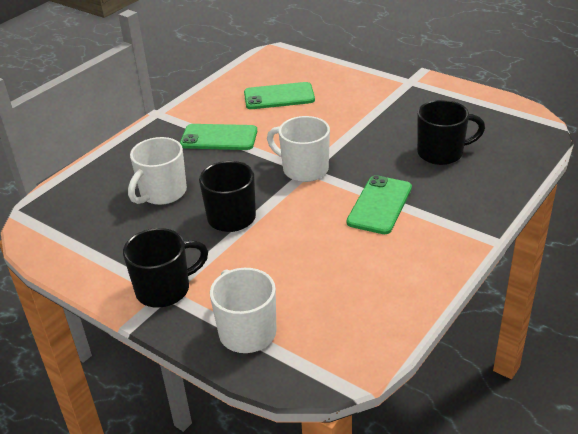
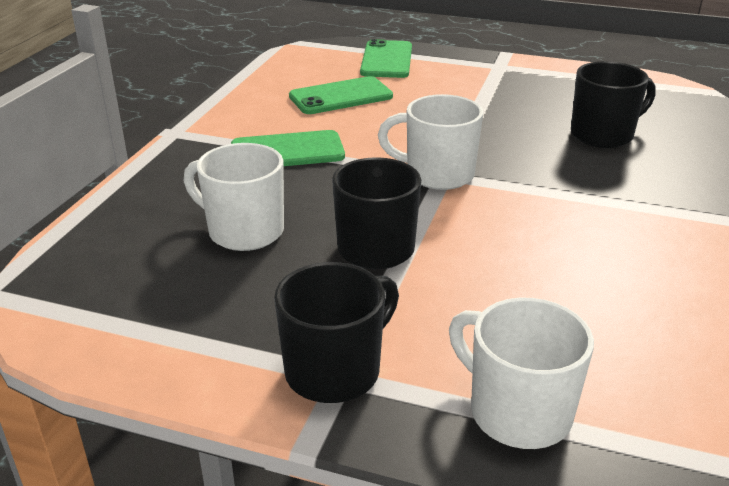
camera: 20 degrees left, 5 degrees down
white mug [128,137,187,205] -> white mug turned 105 degrees clockwise [184,143,284,251]
green phone [347,175,412,234] -> green phone moved to [360,39,412,78]

